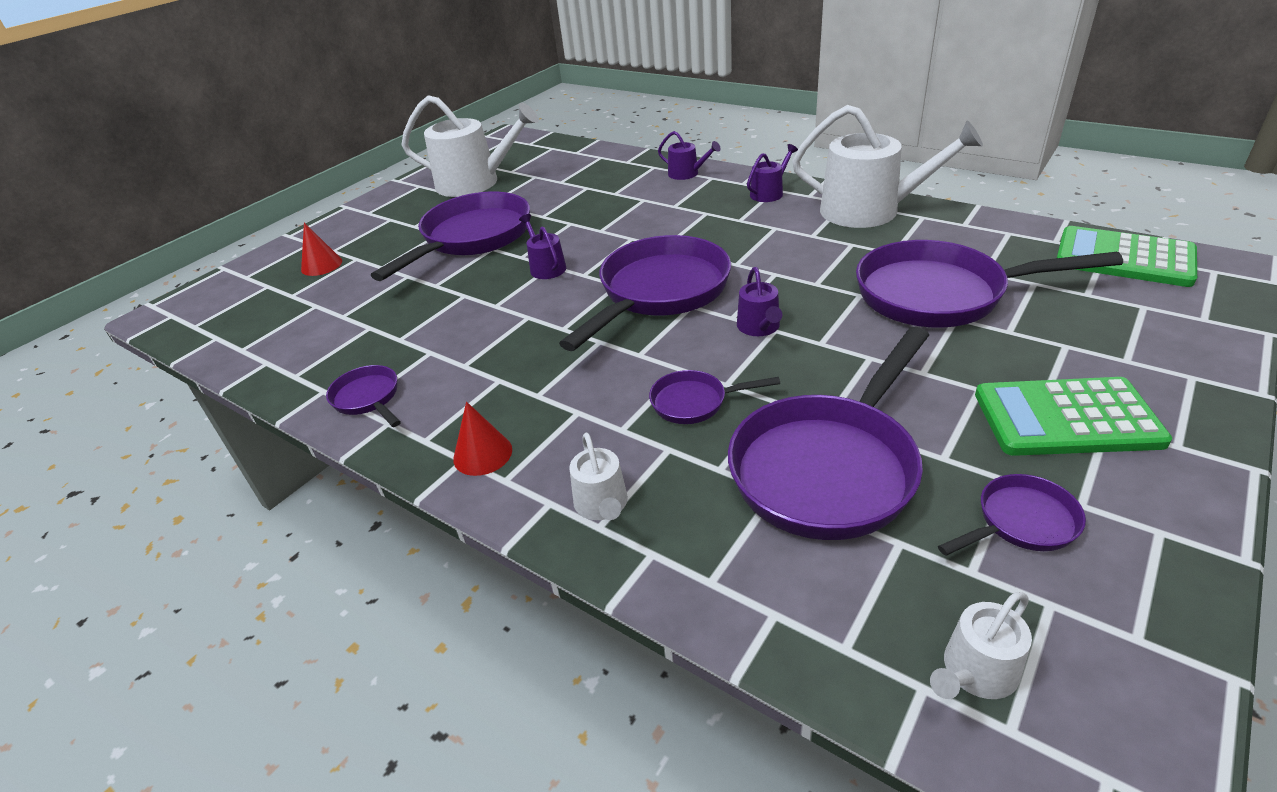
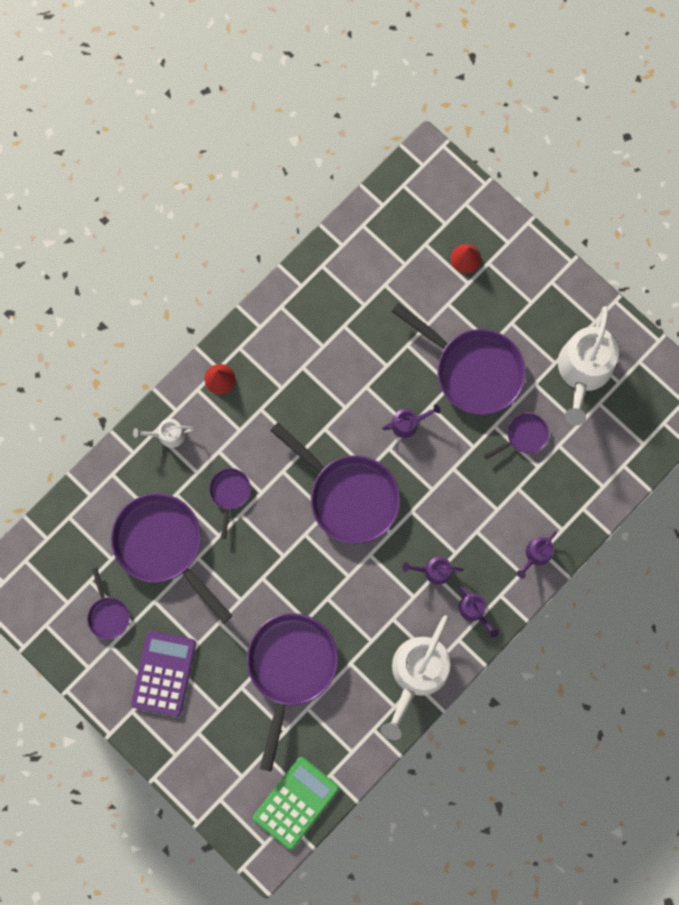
camera: 95 degrees right, 40 degrees up
purple pan [326,365,401,427] -> purple pan moved to [484,413,549,460]
purple watering can [737,267,782,336] -> purple watering can moved to [402,557,464,585]
white watering can [930,592,1032,699] -> none
green calculator [975,377,1172,456] -> purple calculator [131,631,196,717]

